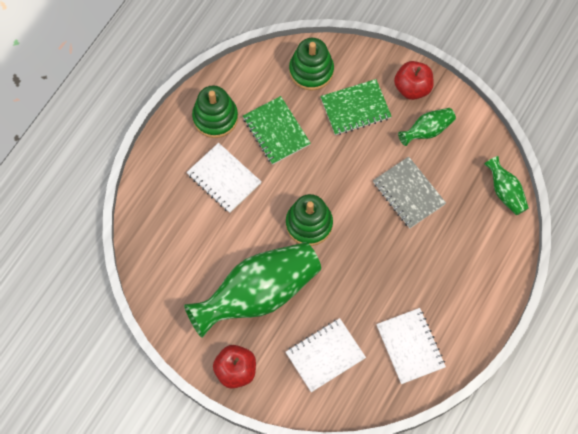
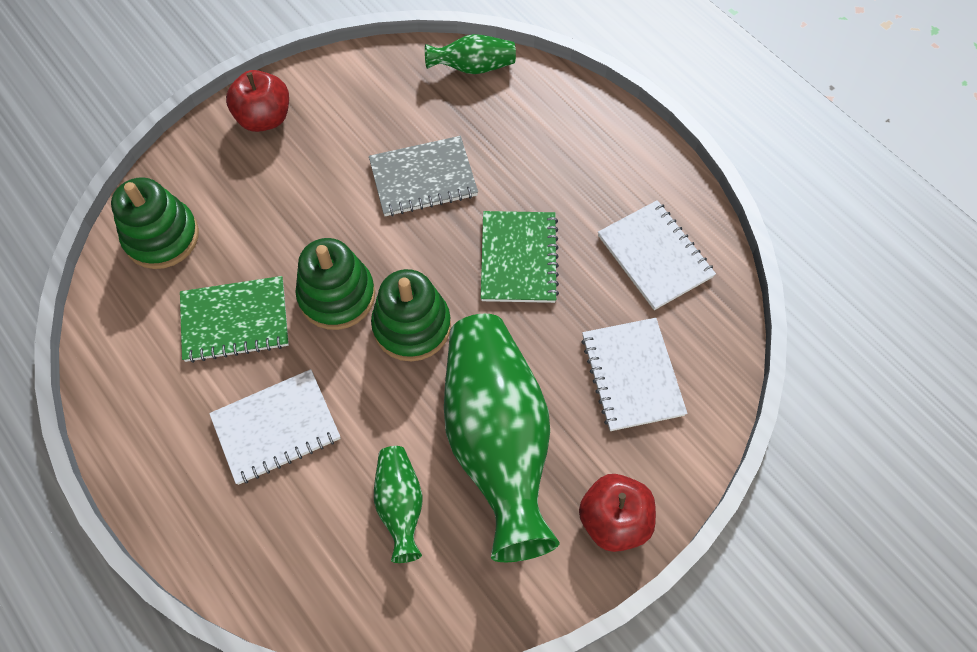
camera: 70 degrees left, 5 degrees down
green stacking toy [192,86,238,138] -> green stacking toy moved to [295,238,375,330]
green notebook [320,79,392,135] -> green notebook moved to [481,211,559,303]
white notebook [376,308,446,384] -> white notebook turned 60 degrees clockwise [598,200,716,310]
green vase [398,108,456,146] -> green vase moved to [374,446,422,563]

